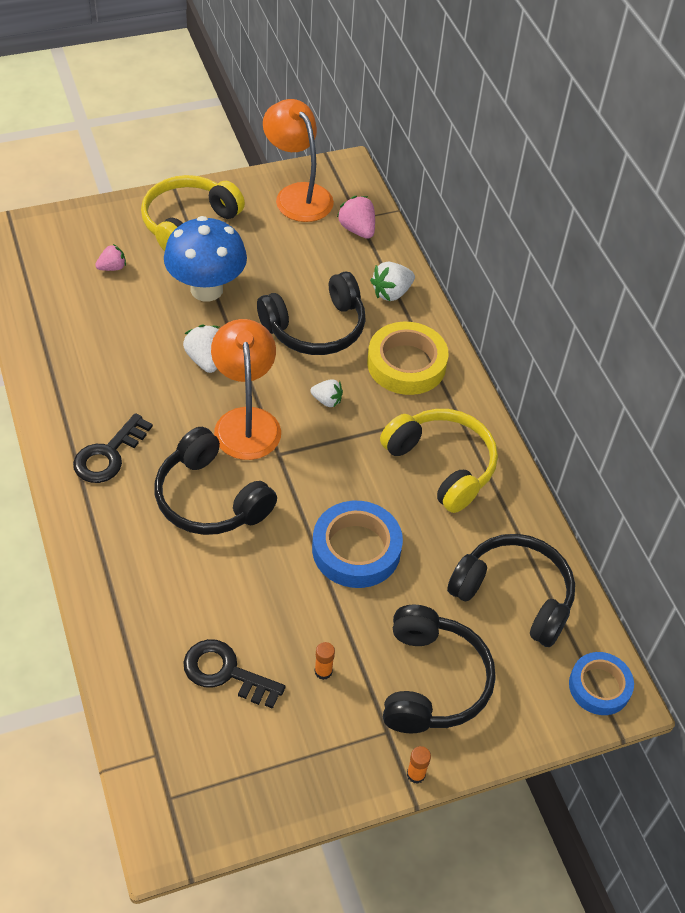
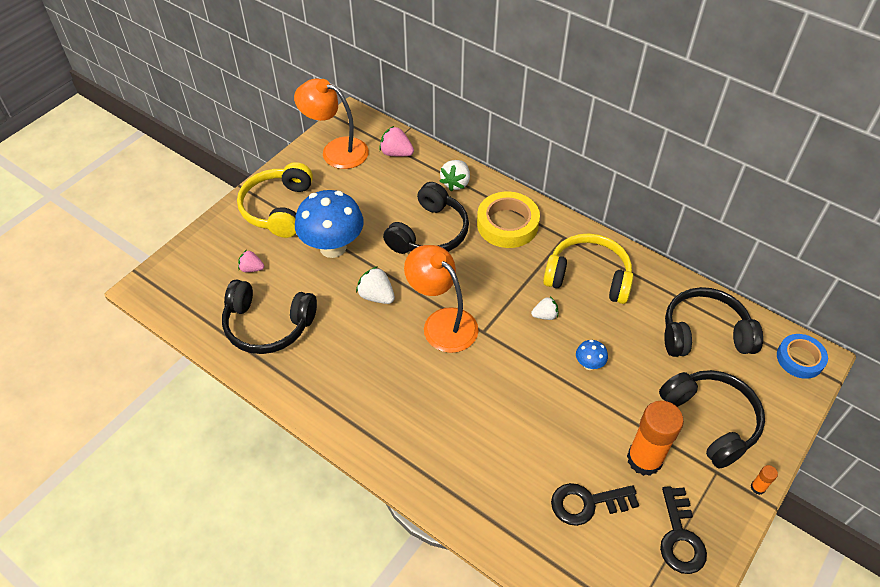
camera: 30 degrees left, 0 degrees up
black key [73,413,153,483] -> black key moved to [660,486,707,574]
pink strawberry [95,244,126,271] -> pink strawberry turned 105 degrees counterclockwise [238,250,264,272]
black headphones [155,427,277,535] -> black headphones moved to [222,280,317,354]
white strawberry [310,379,343,408] -> white strawberry moved to [531,296,558,320]
blue tape [312,501,403,588] -> blue mushroom [576,340,608,370]
orange glue stick [315,642,335,680] -> orange glue stick [627,401,684,476], size x2.45

